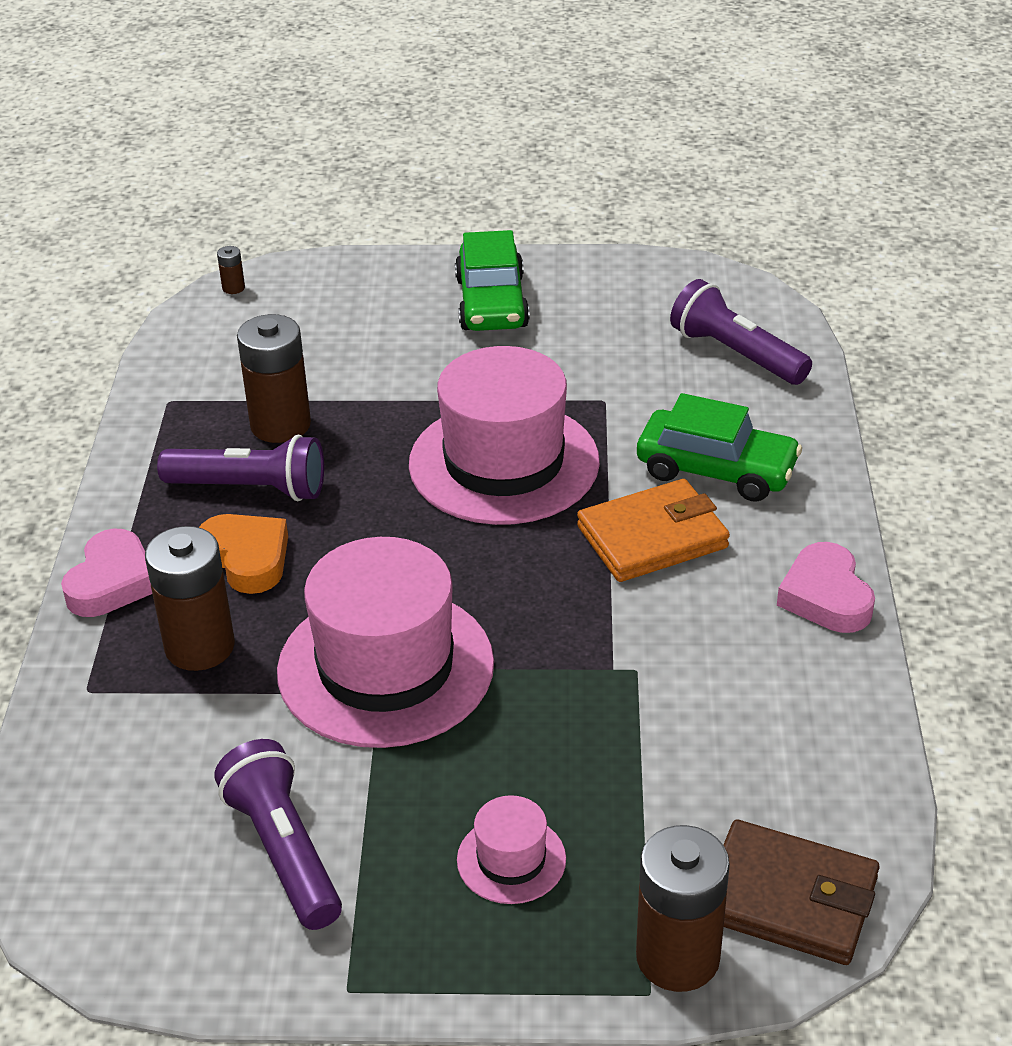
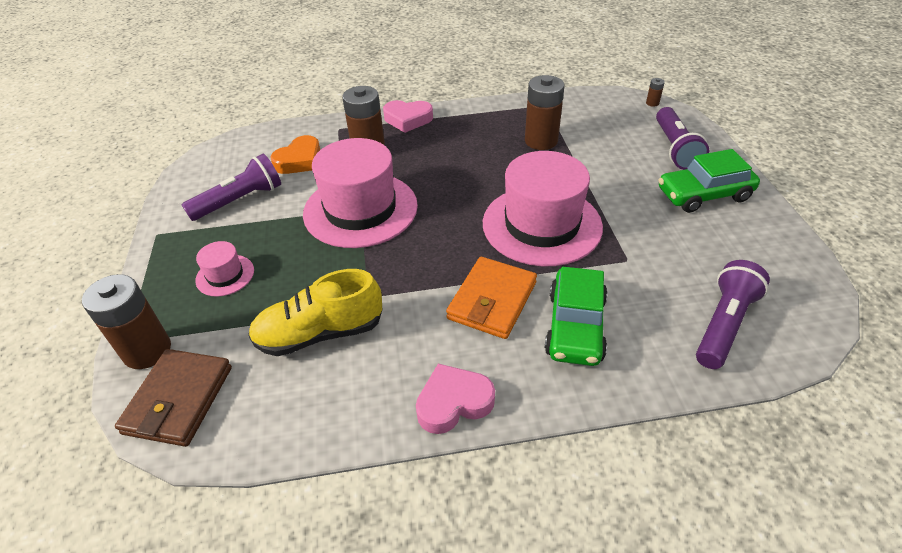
camera: 80 degrees right, 5 degrees up
purple flashlight [157,434,324,501] -> purple flashlight moved to [656,107,709,170]
orange heart [199,514,288,594] -> orange heart moved to [270,135,320,174]
orange wallet [577,479,730,582] -> orange wallet turned 60 degrees clockwise [446,257,537,339]
none -> yellow shoe [248,269,382,356]

